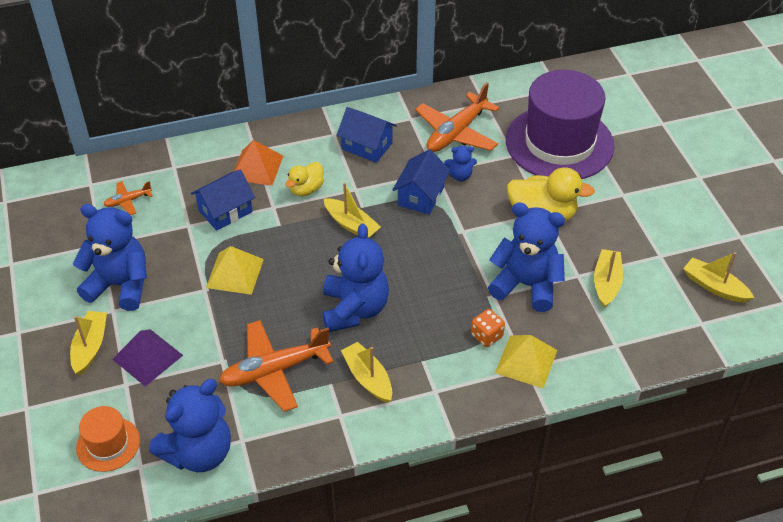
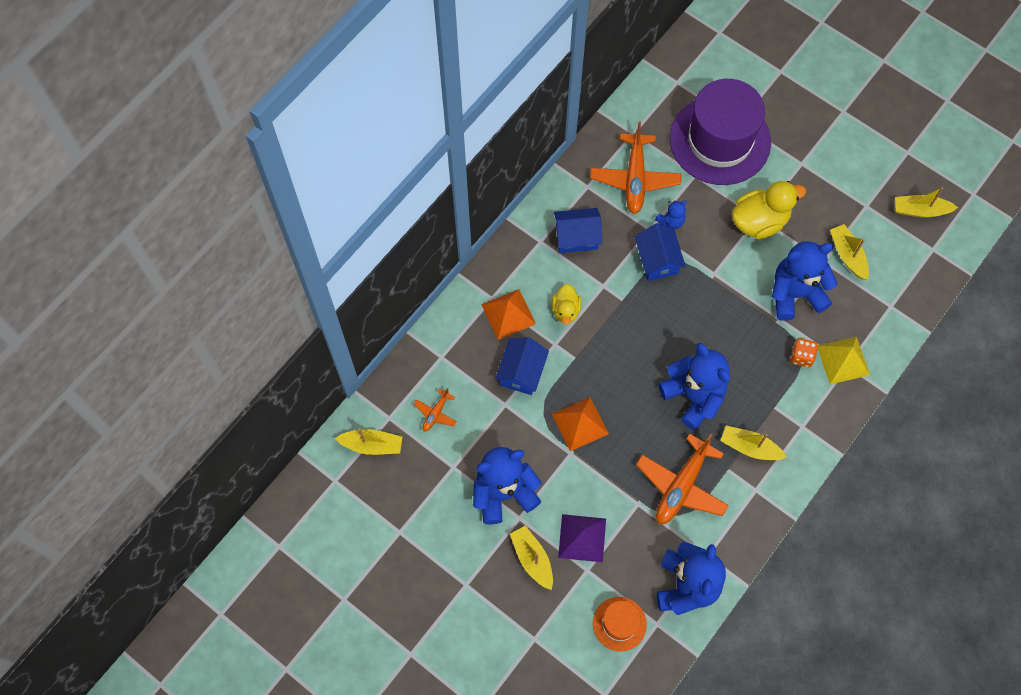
camera: 35 degrees left, 20 degrees up
yellow pyramid [206,246,264,295] -> orange pyramid [552,397,609,451]
yellow boat [324,182,381,238] -> yellow boat moved to [335,428,402,455]

